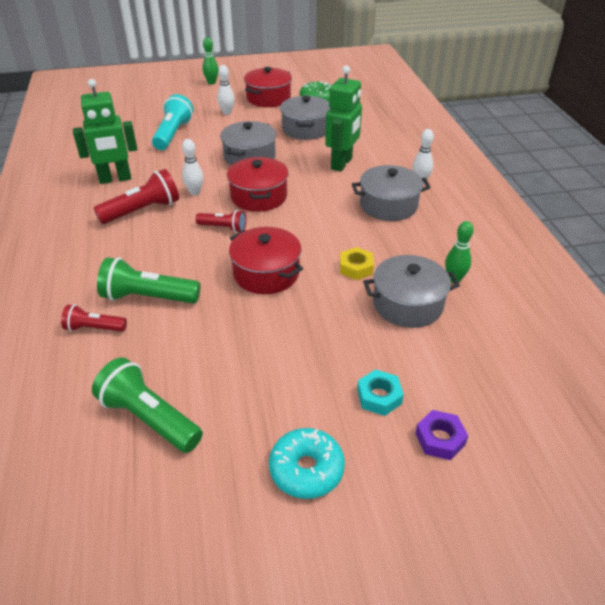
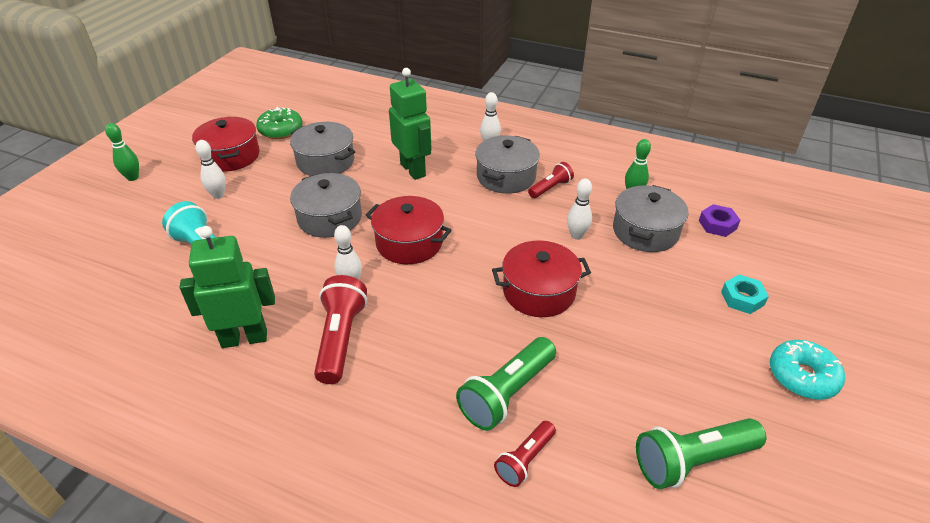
camera: 55 degrees left, 0 degrees up
green robot [73,79,137,184] -> green robot turned 120 degrees counterclockwise [180,226,275,348]
red flashlight [195,210,246,233] -> red flashlight moved to [528,162,574,198]
yellow nut [340,247,374,280] -> white bowling pin [567,179,592,240]
purple nut [415,410,468,460] -> purple nut moved to [699,204,740,237]

